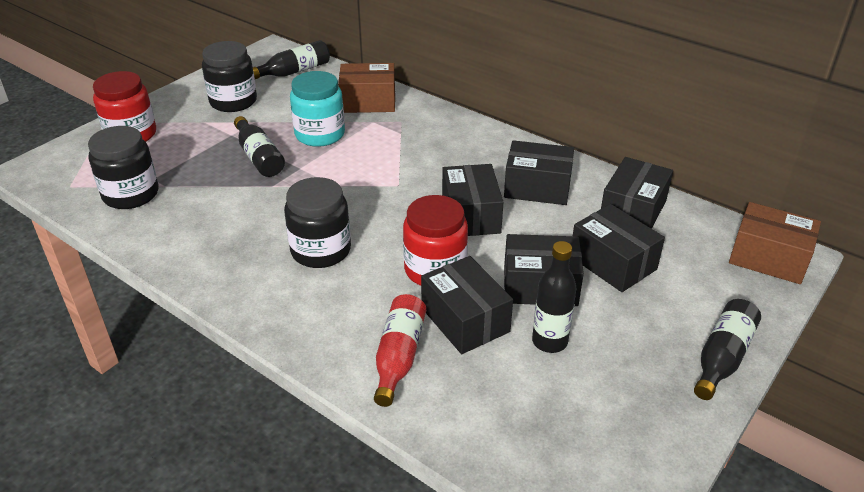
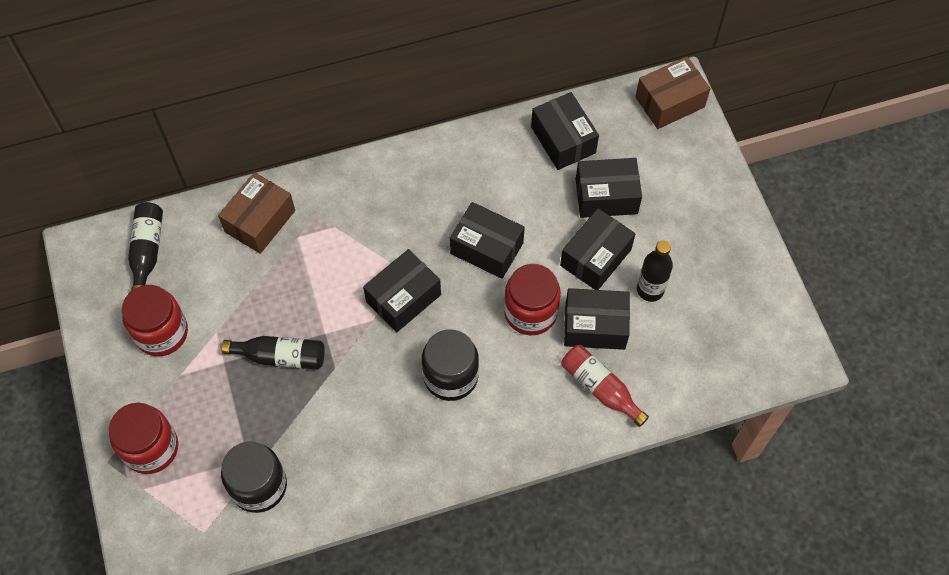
camera: 55 degrees left, 25 degrees up
black jar [202,41,257,112] -> red jar [122,285,188,356]
turquoise jar [290,71,345,147] -> none
black box [504,140,574,205] -> black box moved to [363,249,441,332]
black bottle [694,299,761,400] -> none

